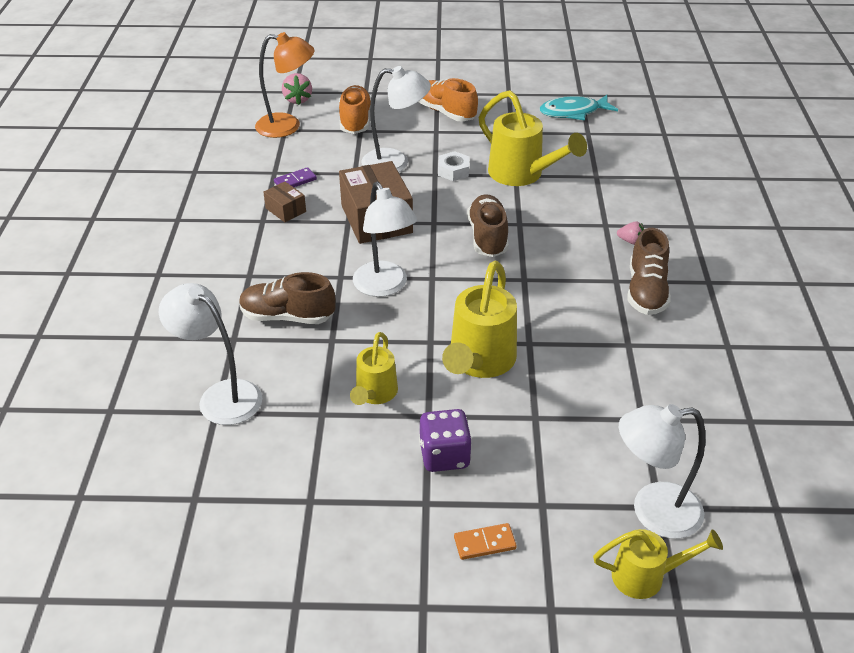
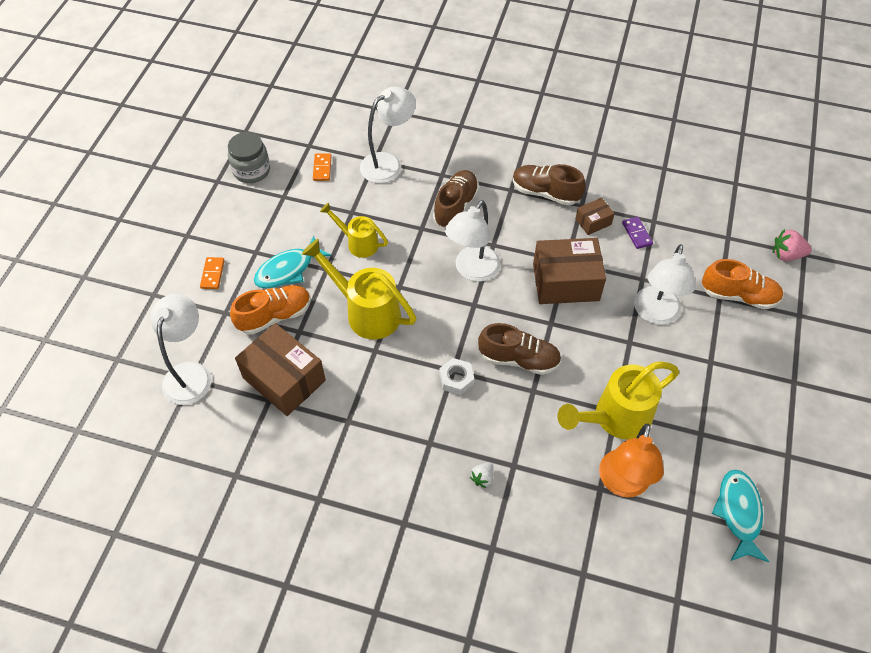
camera: 105 degrees right, 15 degrees up
orange lamp [255,32,315,138] -> orange lamp moved to [599,424,664,497]
white lamp [353,182,417,297] -> white lamp turned 45 degrees counterclockwise [445,200,500,282]
orange shoe [418,78,478,122] -> orange shoe moved to [230,285,311,335]
purple dice [419,409,472,472] -> turquoise fish [254,236,331,289]
white nut [438,151,470,181] -> white nut moved to [439,358,474,395]
yellow watering can [593,529,723,599] -> none
pink strawberry [617,221,644,245] -> white strawberry [470,463,494,488]
brown shoe [627,228,671,315] -> brown shoe moved to [513,164,585,206]
none -> grey jar [228,132,270,183]
none -> brown box [235,323,326,416]
none -> orange domino [313,153,332,181]

